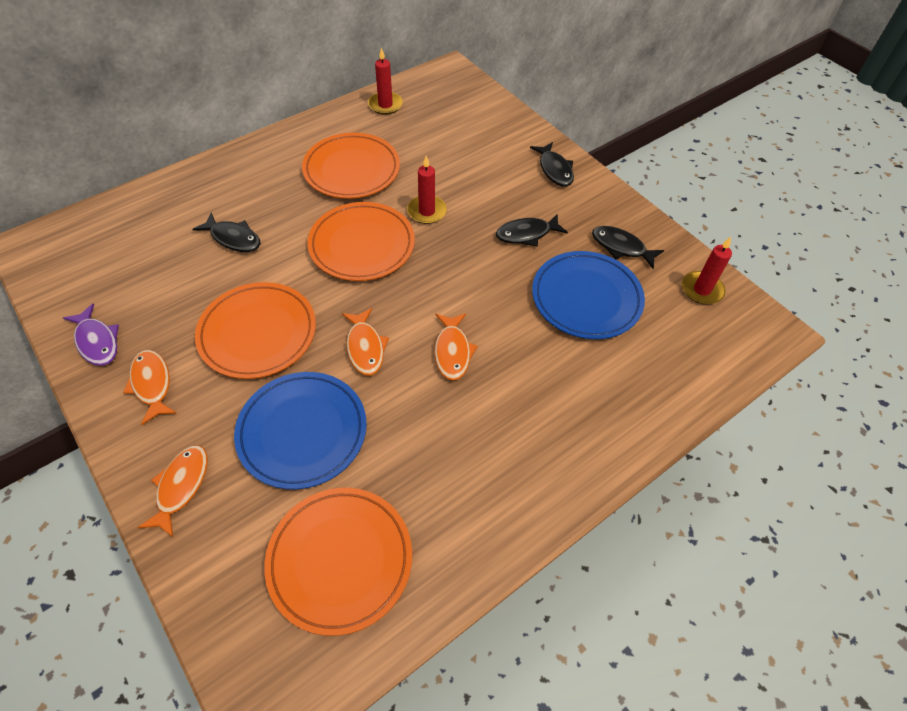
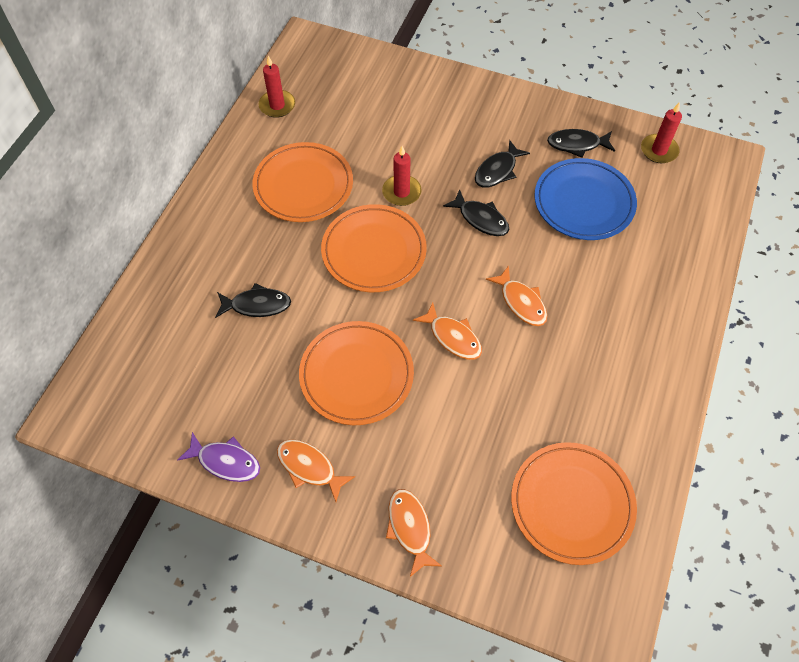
camera: 30 degrees left, 5 degrees up
blue plate [234,372,367,489] -> none
black fish [530,142,574,186] -> black fish moved to [443,189,509,236]

